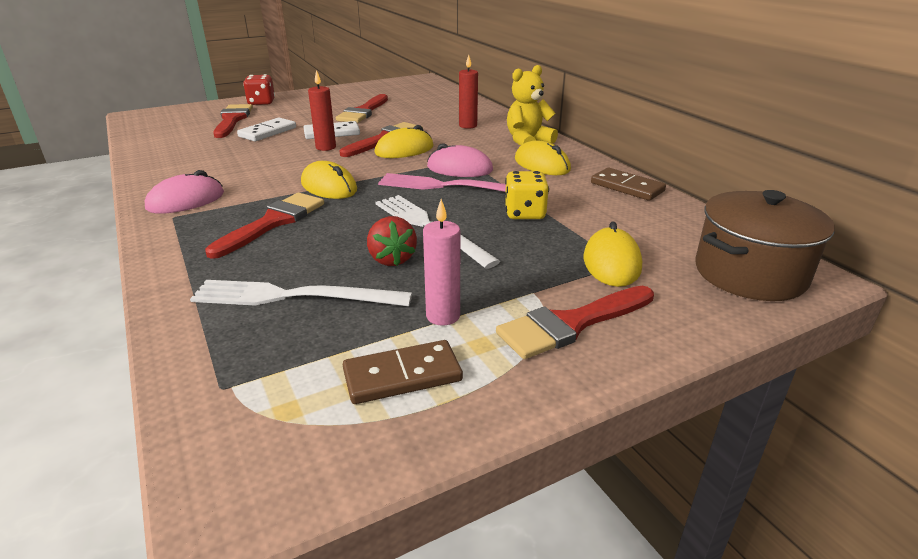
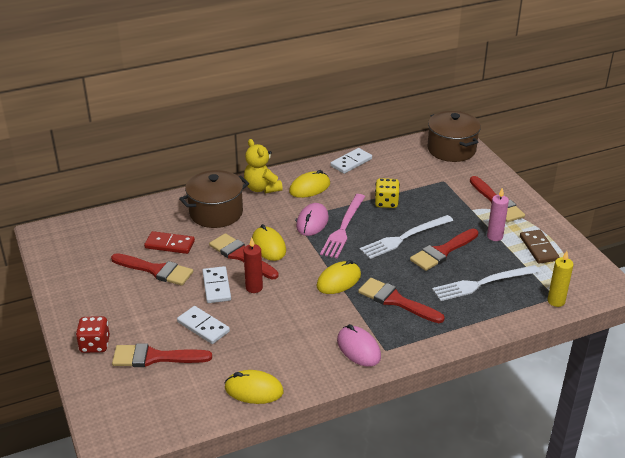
camera: 85 degrees left, 5 degrees up
white fork [190,280,412,306] -> white fork turned 60 degrees clockwise [432,265,540,301]
red strawberry [367,216,417,266] -> red brush [410,229,478,271]
red candle [459,55,478,129] -> brown pot [179,170,249,228]
yellow mouse [584,221,642,287] -> yellow mouse moved to [225,370,283,404]
brown domino [591,168,666,201] -> white domino [330,148,372,174]
none -> red domino [144,231,195,254]
none -> yellow candle [547,251,574,307]

